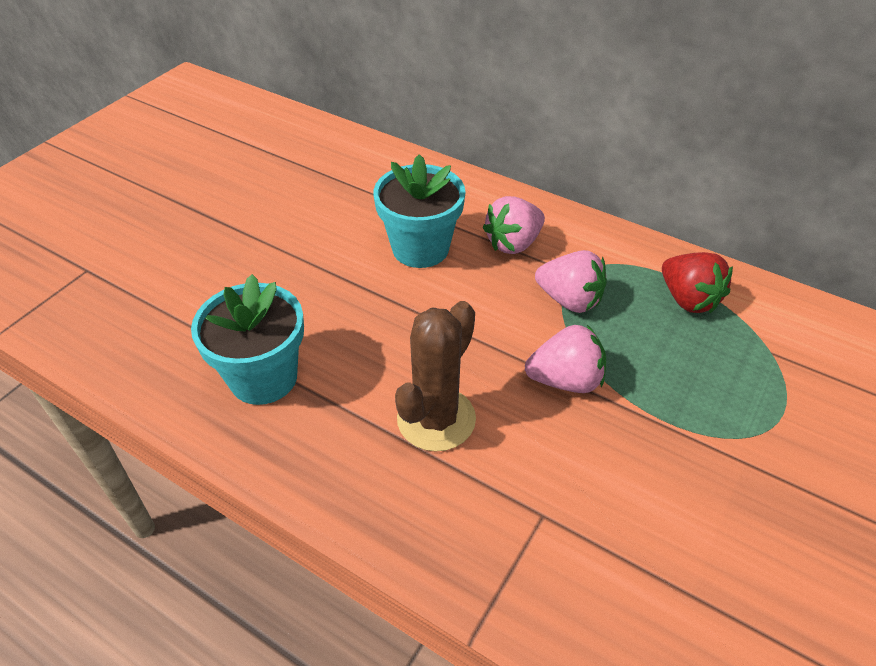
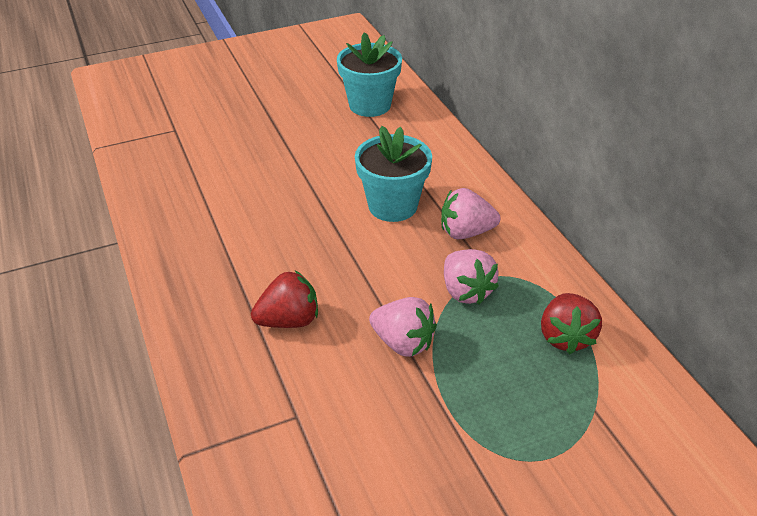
camera: 35 degrees right, 5 degrees down
turquoise flower pot [191,274,304,405] -> turquoise flower pot moved to [337,32,402,117]
brown cactus [395,301,476,452] -> red strawberry [251,270,318,328]

